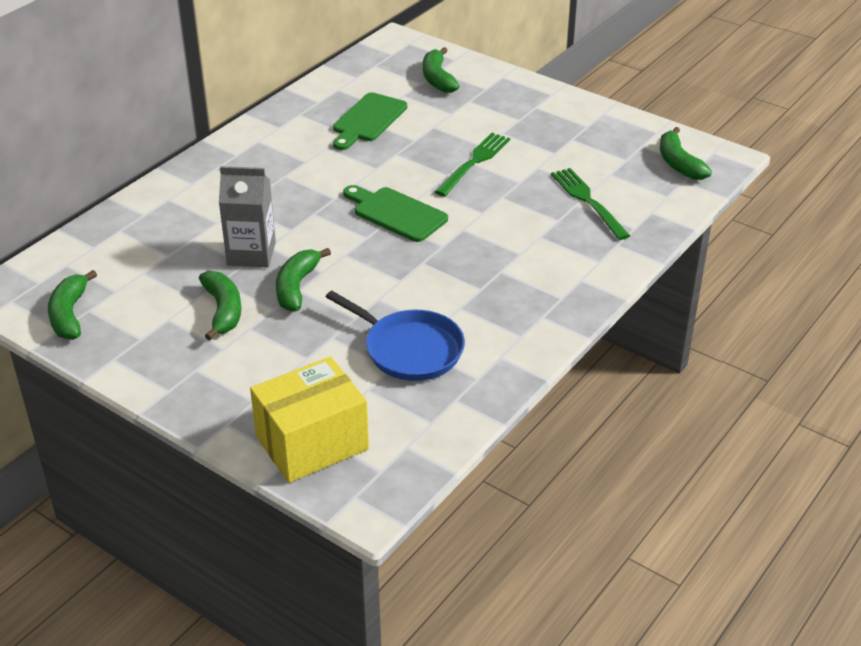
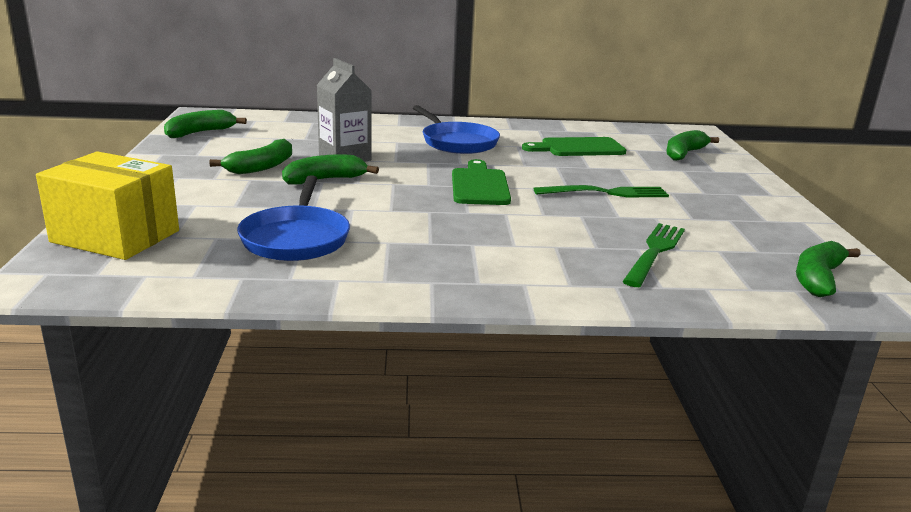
camera: 50 degrees right, 15 degrees down
none -> blue pan [413,105,500,154]

